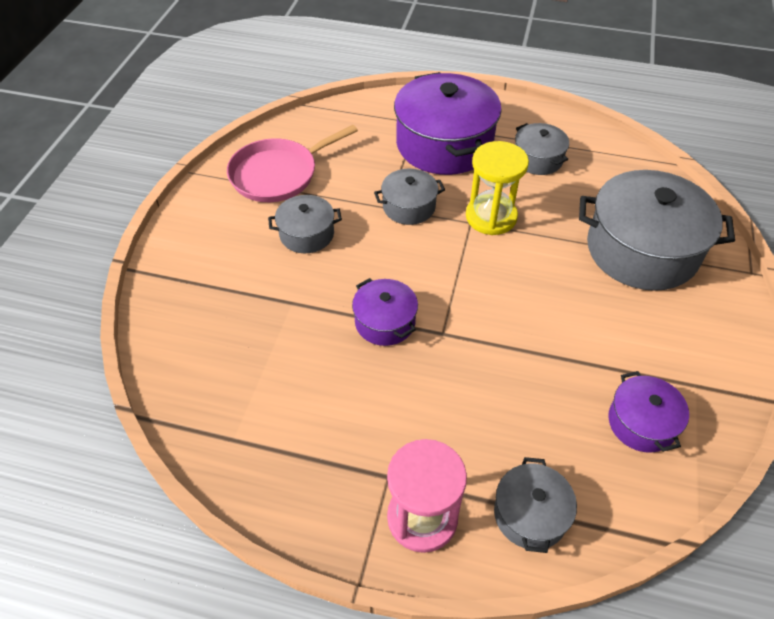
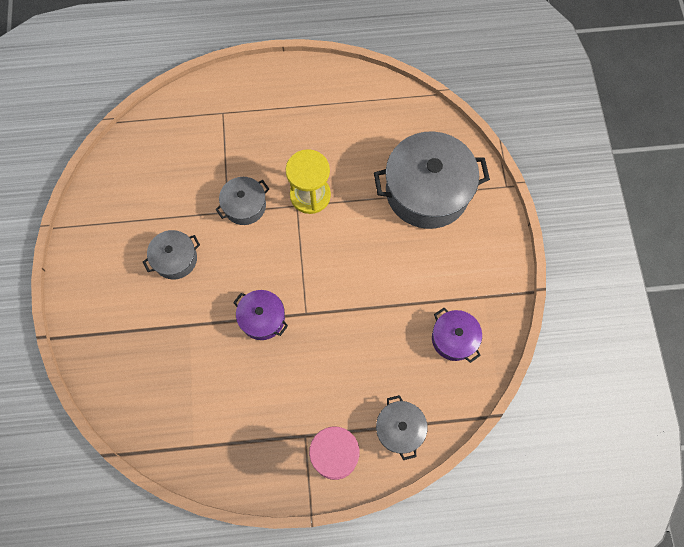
camera: 20 degrees left, 20 degrees up
pink pan [227,125,358,202] -> none
purple pot [394,72,502,175] -> none
grey pot [515,123,569,175] -> none

